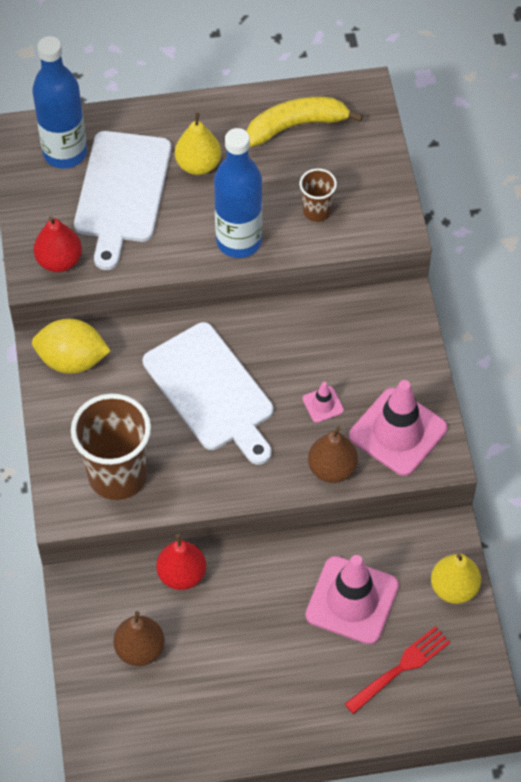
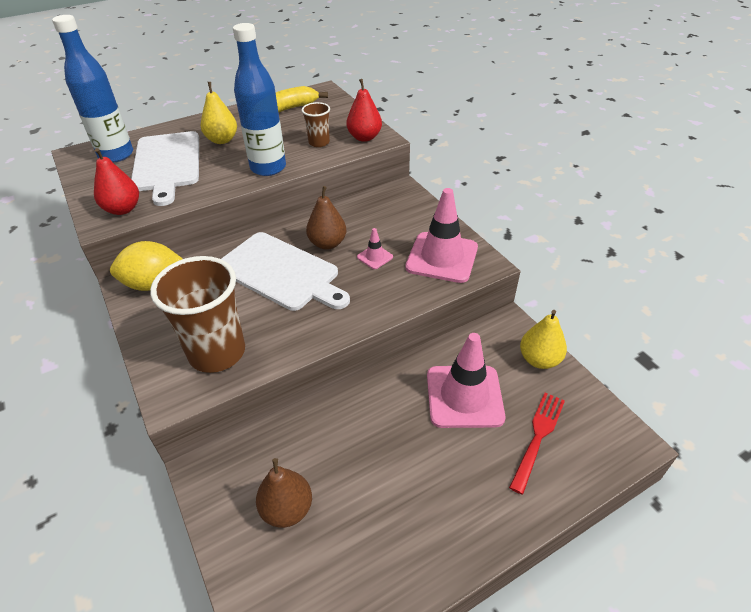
camera: 20 degrees left, 15 degrees down
red pear [156,534,206,590] -> red pear moved to [347,79,382,142]
brown pear [308,426,358,483] -> brown pear moved to [306,186,346,250]

